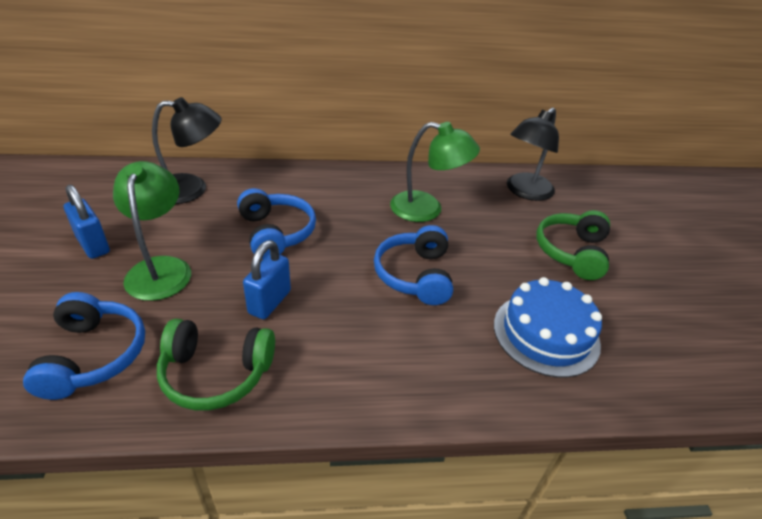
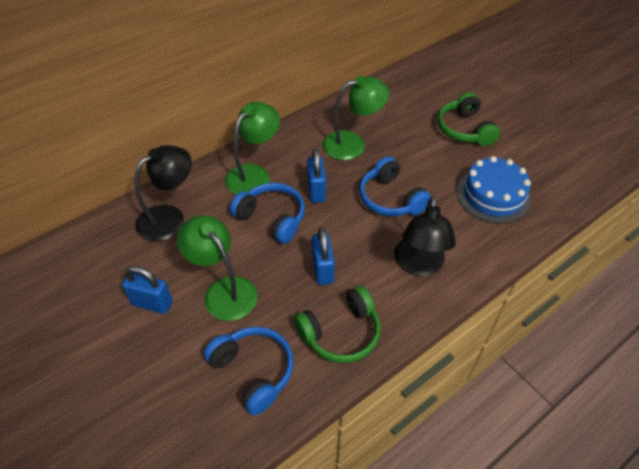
camera: 30 degrees left, 10 degrees up
black lamp [507,108,559,201] -> black lamp moved to [394,196,456,276]
none -> green lamp [225,102,280,195]
none -> blue padlock [307,148,326,203]

